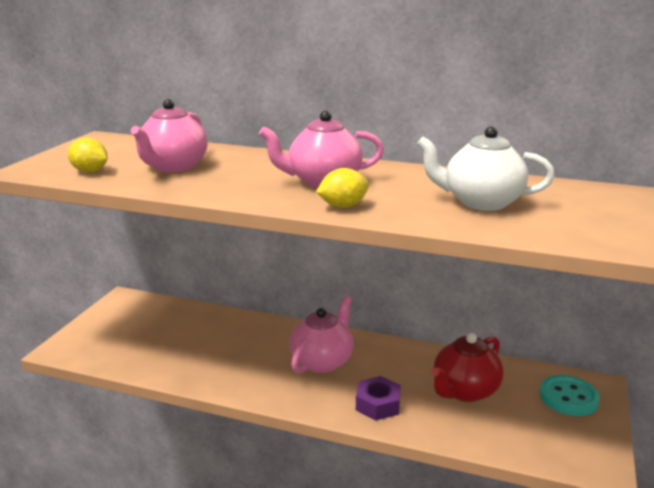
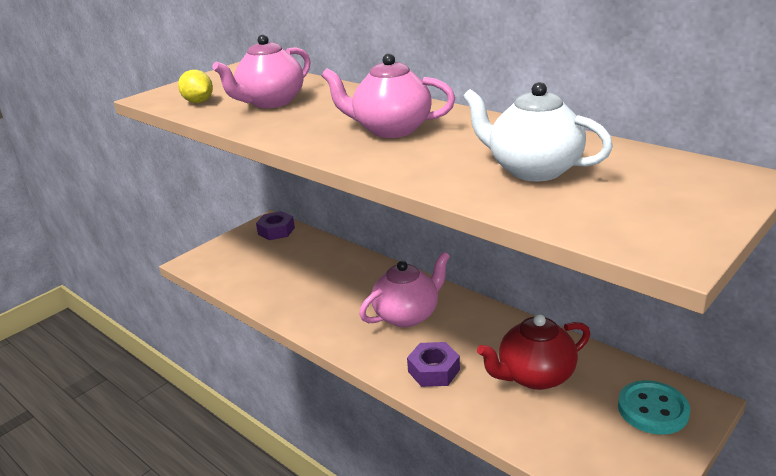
camera: 25 degrees right, 5 degrees up
yellow lemon [316,168,369,208] -> none
none -> purple nut [256,211,295,240]

